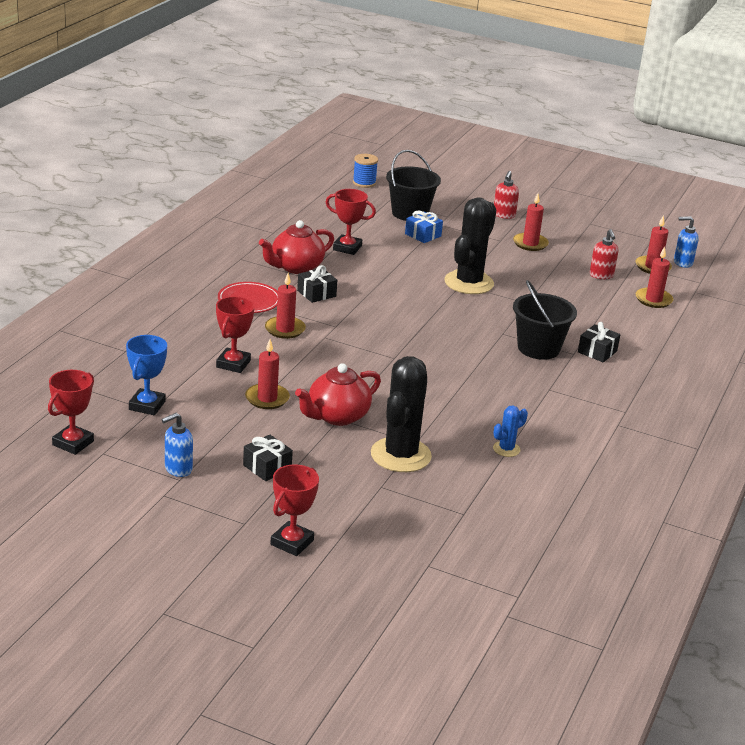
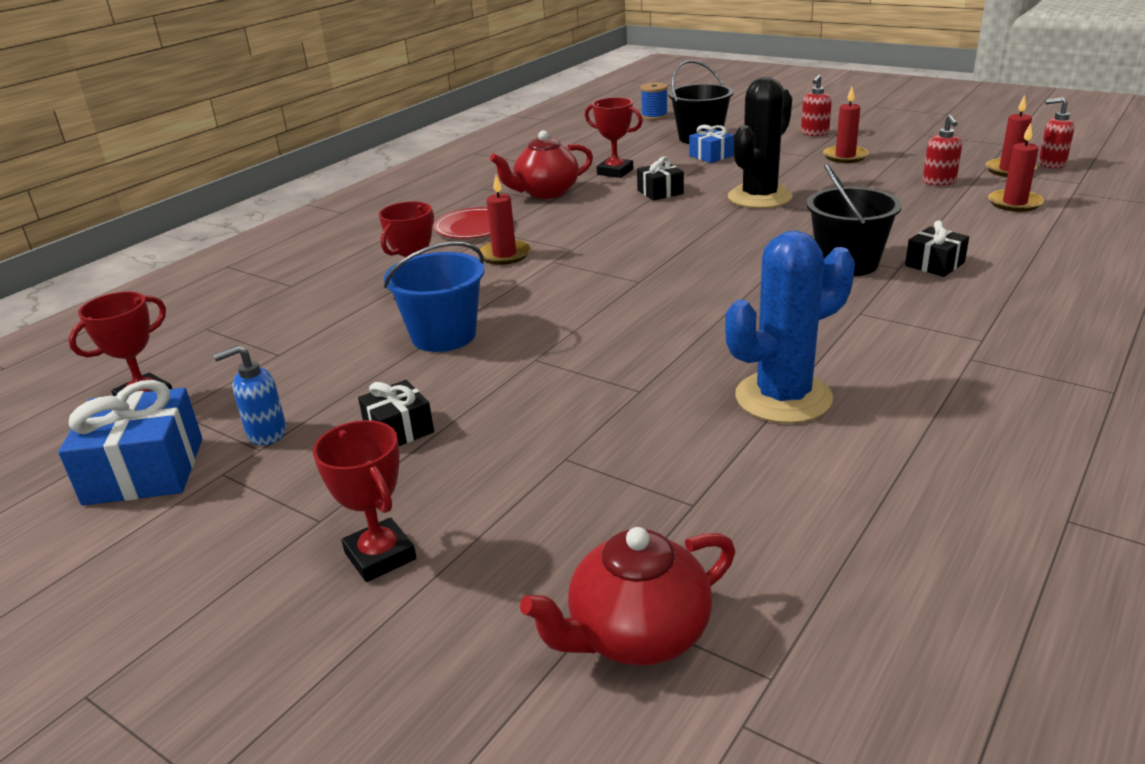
camera: 15 degrees right, 0 degrees up
blue trophy [126,335,167,415] -> none
red candle [245,339,290,409] -> blue bucket [384,242,485,352]
red trophy [270,464,319,556] -> red trophy turned 75 degrees counterclockwise [313,420,416,582]
red teapot [295,363,381,426] -> red teapot moved to [520,527,735,665]
black gift [297,265,337,303] -> black gift moved to [637,156,684,201]
black cactus [371,356,432,472] -> none
blue cactus [493,406,528,457] -> blue cactus [725,231,855,424], size x2.18
blue soap dispenser [674,216,699,268] -> red soap dispenser [1039,97,1074,169]
none -> blue gift [58,380,202,505]

